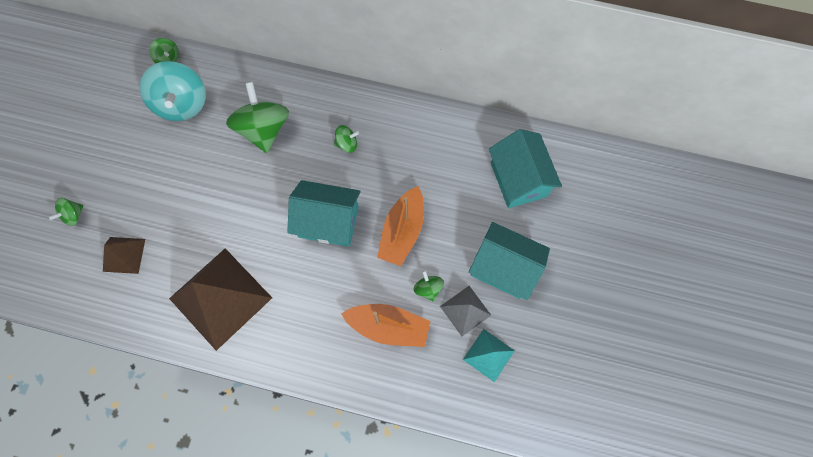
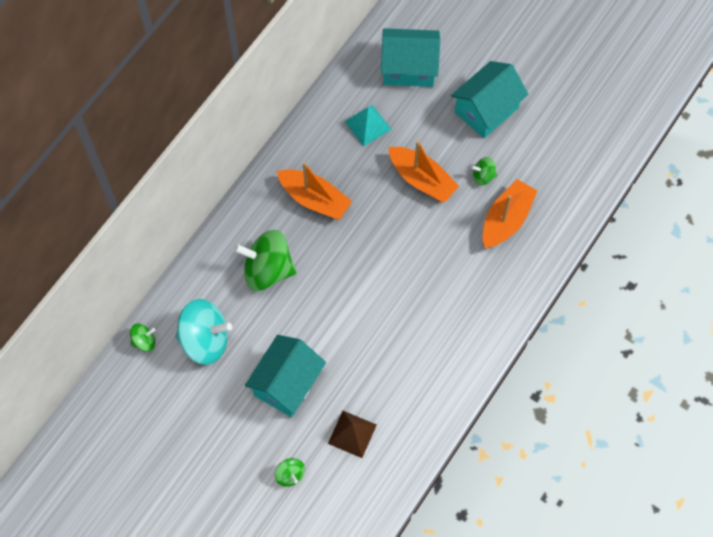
camera: 70 degrees left, 5 degrees down
brown pyramid [169,248,272,351] -> none
turquoise house [287,180,361,247] -> turquoise house moved to [245,335,326,417]
green spinning top [334,125,359,153] -> orange boat [277,162,352,220]
grey pyramid [440,286,491,336] -> none
turquoise pyramid [463,329,515,382] -> turquoise pyramid moved to [345,105,391,146]

